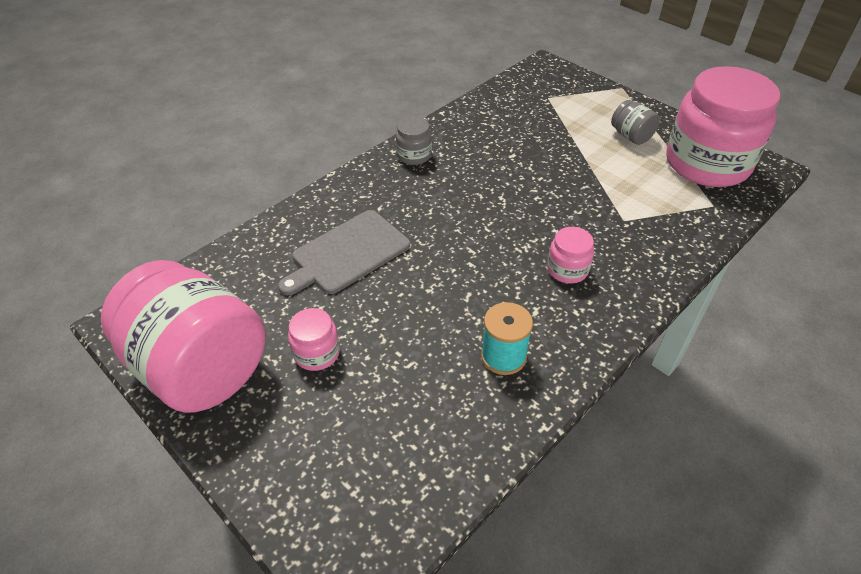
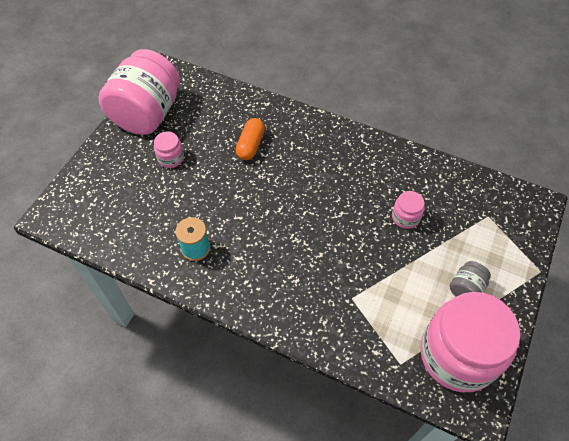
camera: 70 degrees right, 10 degrees up
grey cutting board [278,210,410,295] -> orange capsule [236,118,265,160]
grey jar [396,117,432,165] -> none
pink jar [547,227,594,284] -> pink jar moved to [392,191,425,229]

